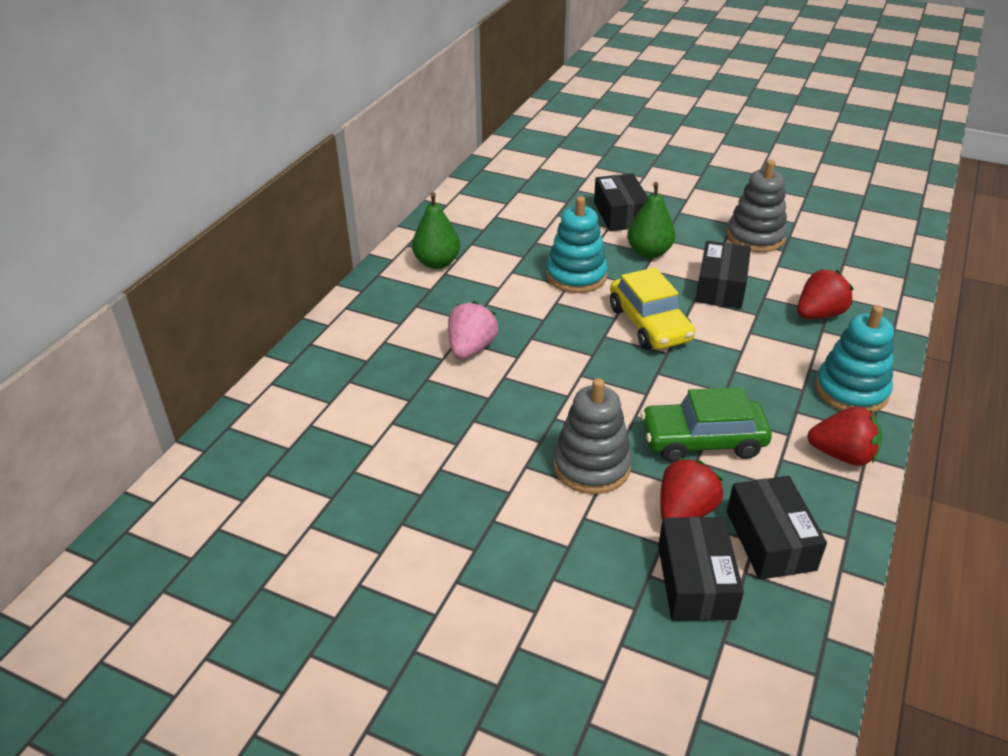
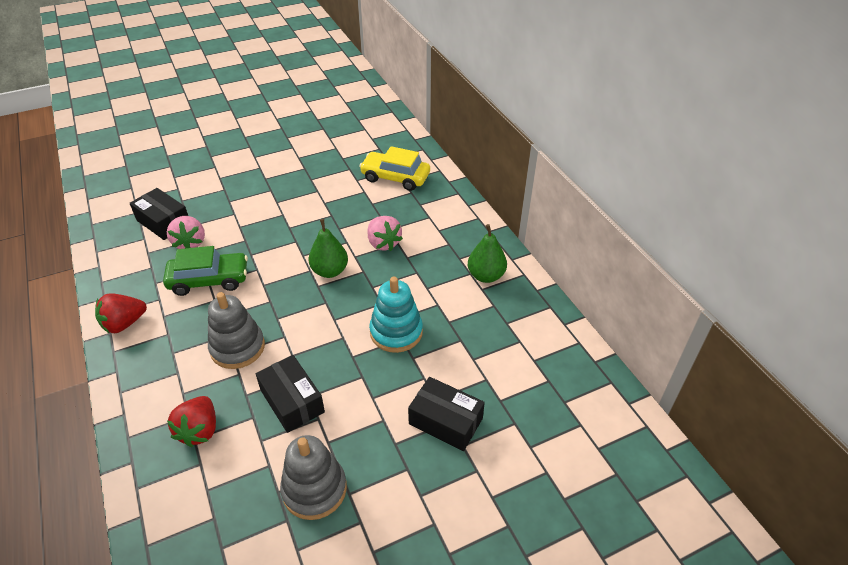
camera: 130 degrees right, 5 degrees up
grey stacking toy [553,378,632,494] -> grey stacking toy moved to [208,292,265,369]
yellow car [610,267,695,350] -> yellow car moved to [359,146,430,191]
green pear [627,182,675,259] -> green pear moved to [309,219,348,278]
green car [641,387,772,463] -> green car turned 45 degrees clockwise [163,246,248,296]
red strawberry [660,458,723,520] -> pink strawberry [167,216,205,249]
black box [727,476,827,580] -> none
turquoise stacking toy [815,305,894,413] -> none

